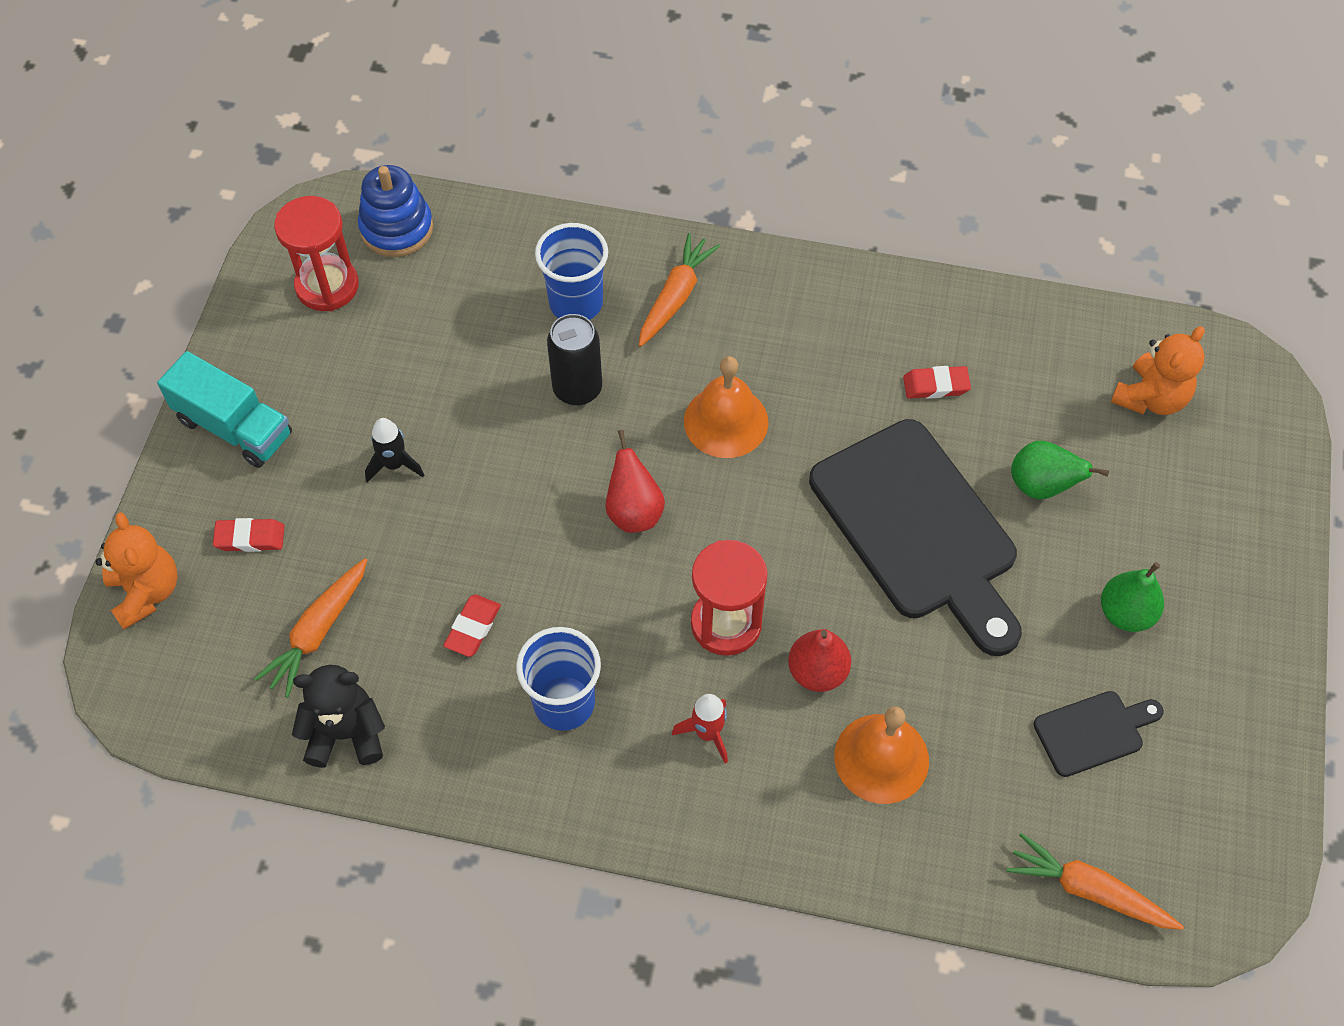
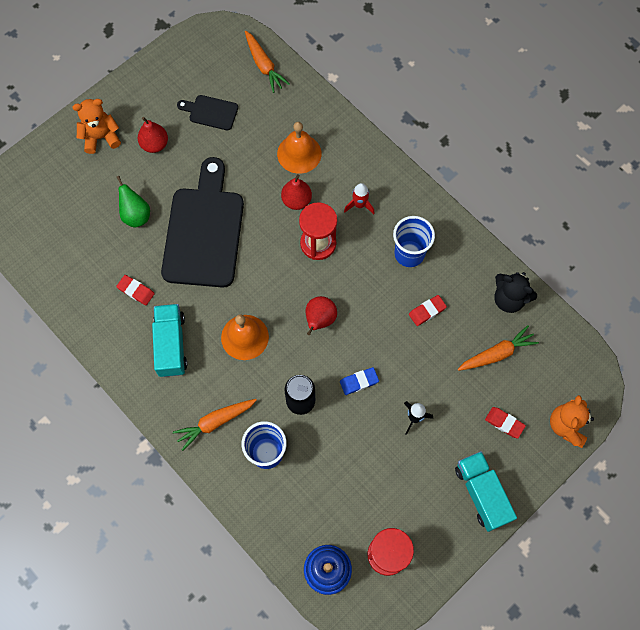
camera: 145 degrees left, 10 degrees up
green pear [1101,562,1164,632] -> red pear [138,117,168,153]
orange teddy bear [1111,326,1205,415] -> orange teddy bear moved to [72,99,121,154]
none -> turquoise truck [152,304,187,377]
none -> blue eraser [340,367,379,395]

